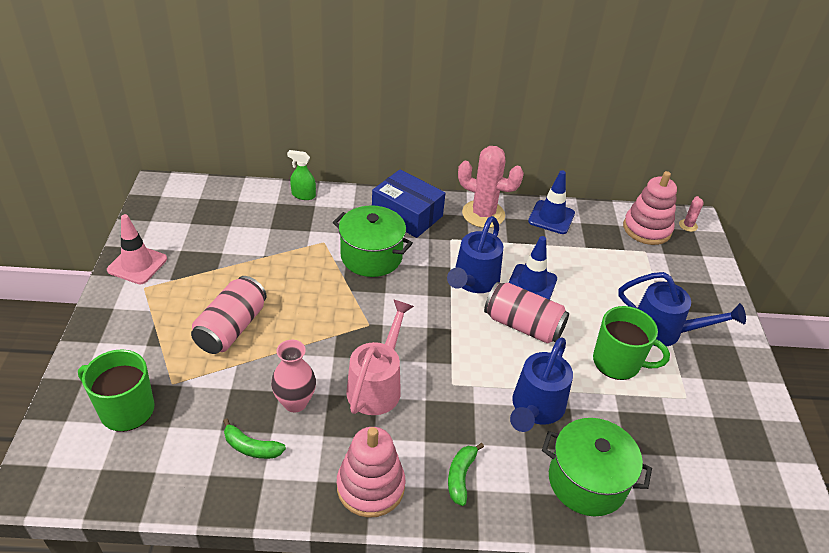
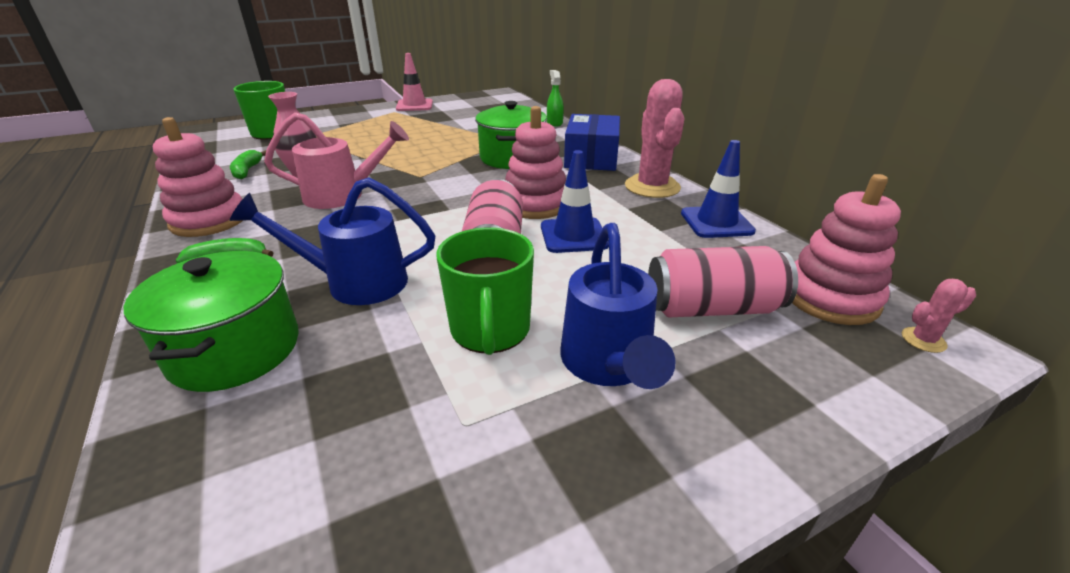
camera: 65 degrees right, 10 degrees down
pink can [191,276,267,354] -> pink can moved to [648,246,798,318]
blue watering can [447,216,503,293] -> pink stacking toy [505,106,566,219]

